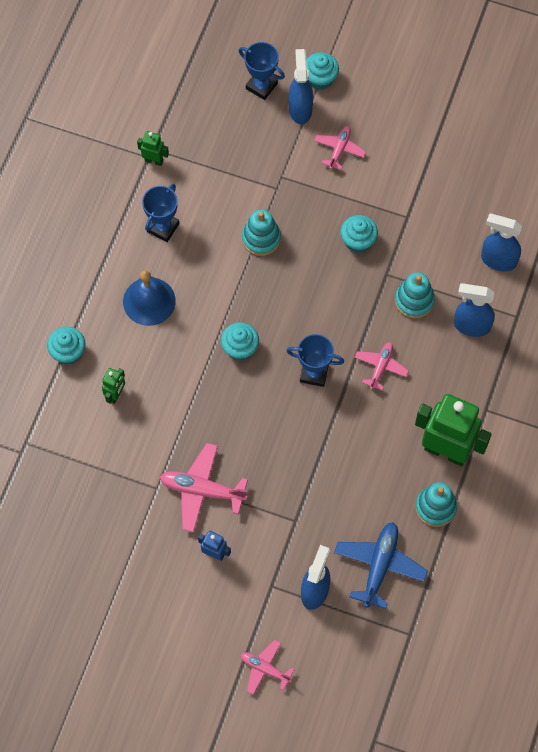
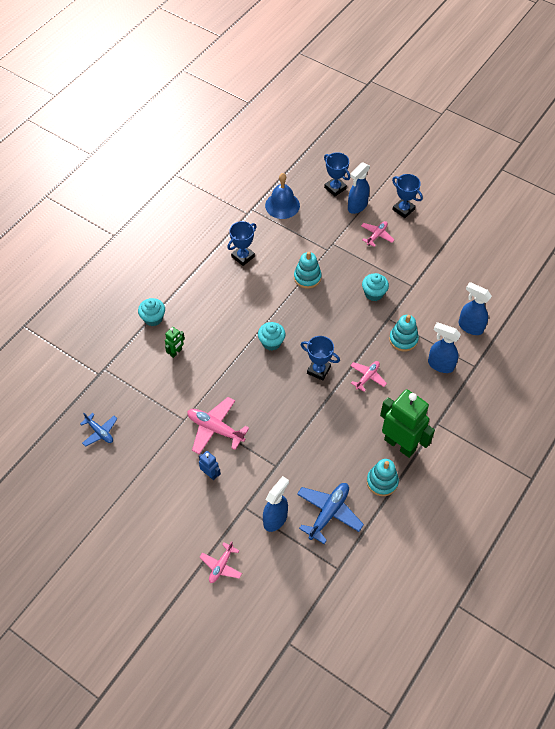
camera: 15 degrees right, 10 degrees down
blue bell [123,270,176,326] -> blue bell moved to [265,173,300,219]
green robot [137,131,169,166] -> none
pink plane [241,640,295,695] -> pink plane turned 105 degrees counterclockwise [200,541,242,583]
blue spray bottle [289,49,313,124] -> blue spray bottle turned 150 degrees counterclockwise [348,162,370,214]
turquoise cupcake [306,52,339,90] -> none
none -> blue plane [80,413,117,447]
none -> blue trophy [392,174,423,218]

